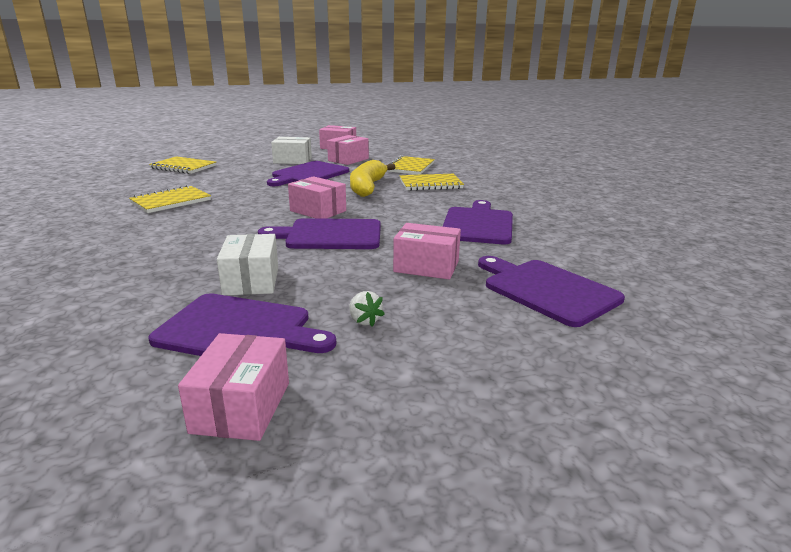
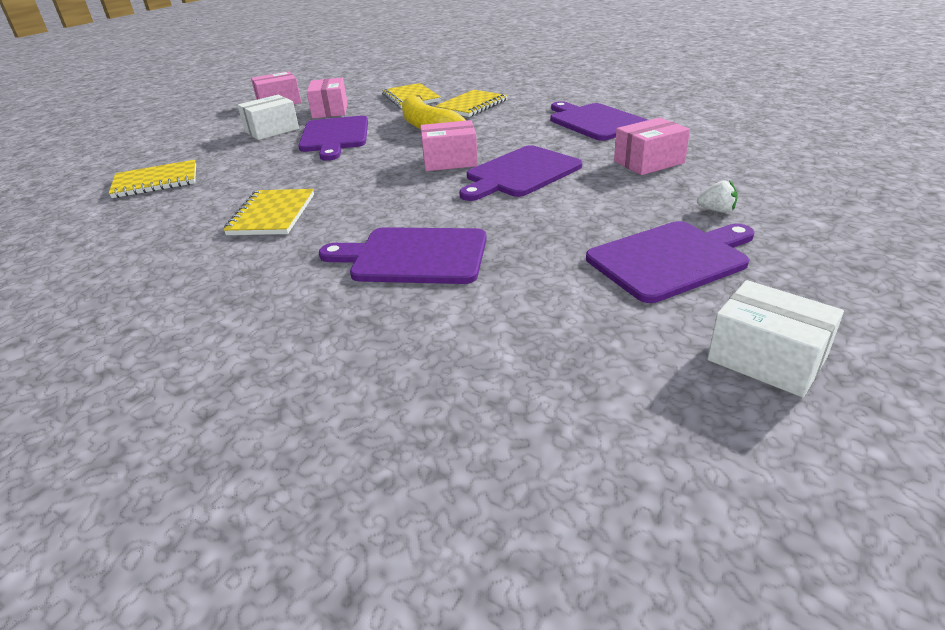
camera: 40 degrees left, 10 degrees up
pink box [178,333,289,441] -> none
white box [217,234,278,296] -> white box moved to [707,280,844,397]
purple cutting board [478,256,625,327] -> purple cutting board moved to [319,227,487,284]

